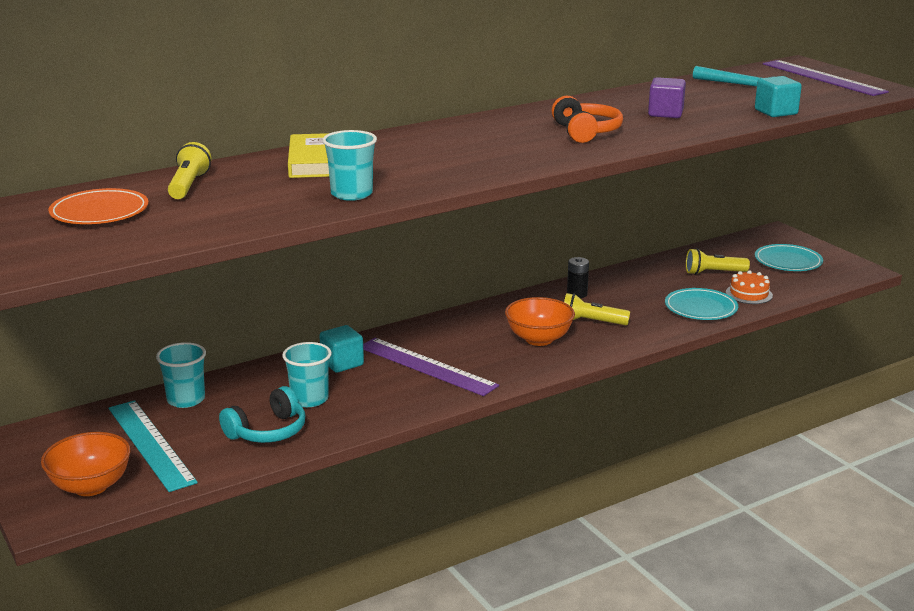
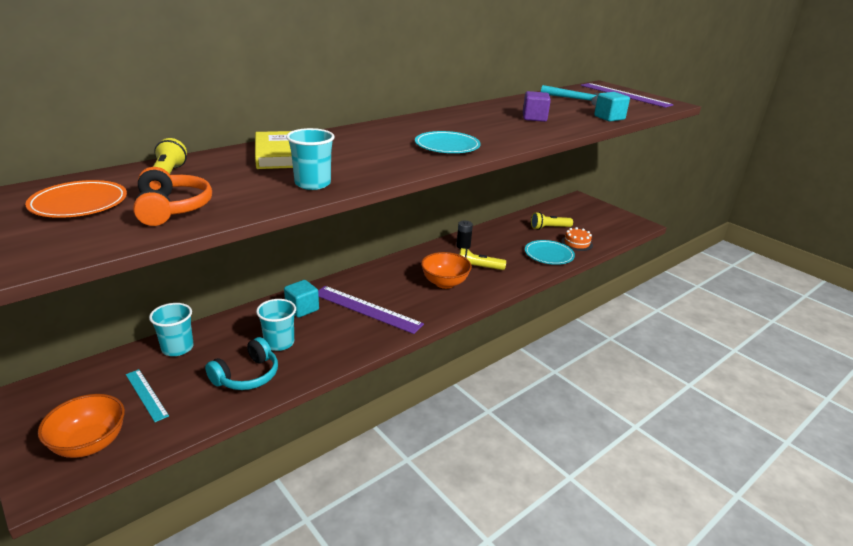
camera: 10 degrees left, 5 degrees up
turquoise ruler [109,400,198,492] -> turquoise ruler [126,369,169,422], size x0.56
orange headphones [552,96,623,143] -> orange headphones moved to [133,167,212,226]
turquoise plate [755,244,823,271] -> turquoise plate moved to [415,131,481,153]

